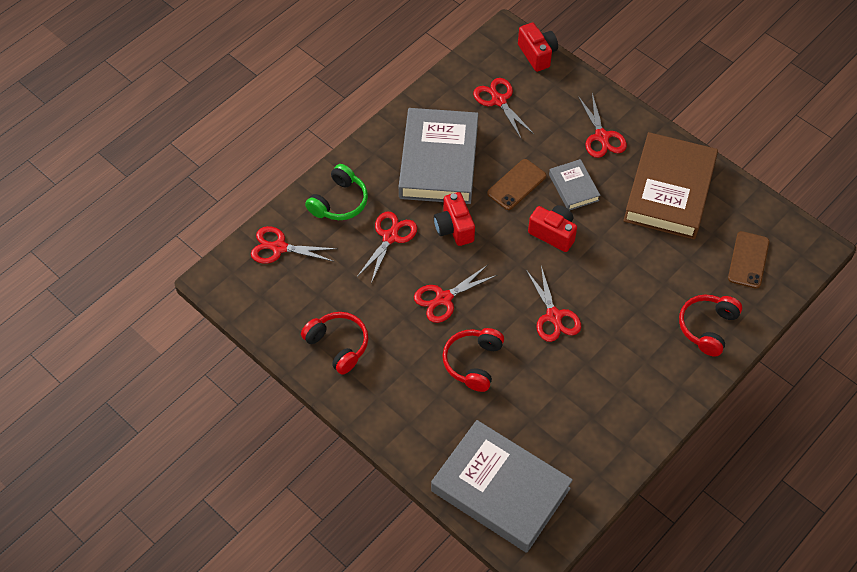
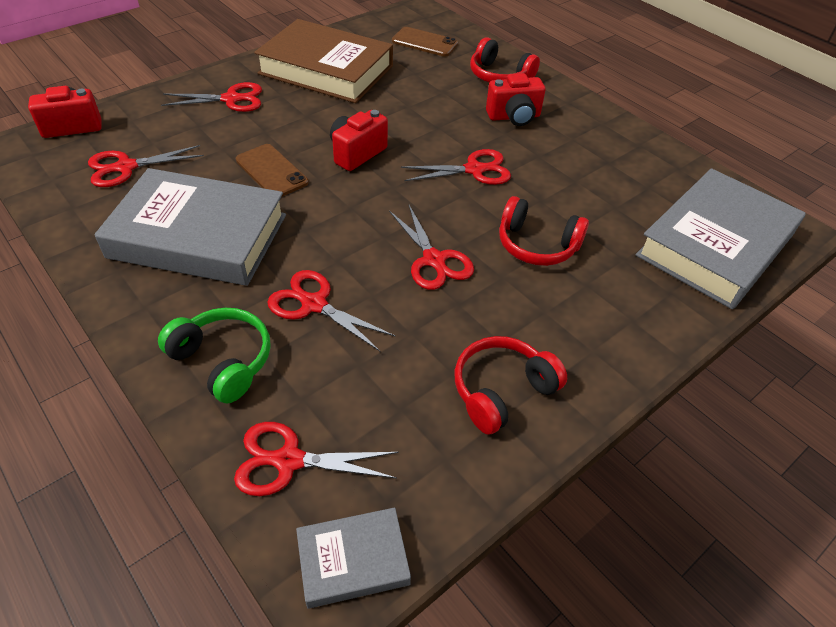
camera: 85 degrees left, 10 degrees down
red scissors [251,226,337,264] -> red scissors turned 75 degrees clockwise [234,422,399,496]
red camera [434,192,475,246] -> red camera moved to [486,73,546,126]
grey book [549,159,600,210] -> grey book moved to [296,507,411,609]

